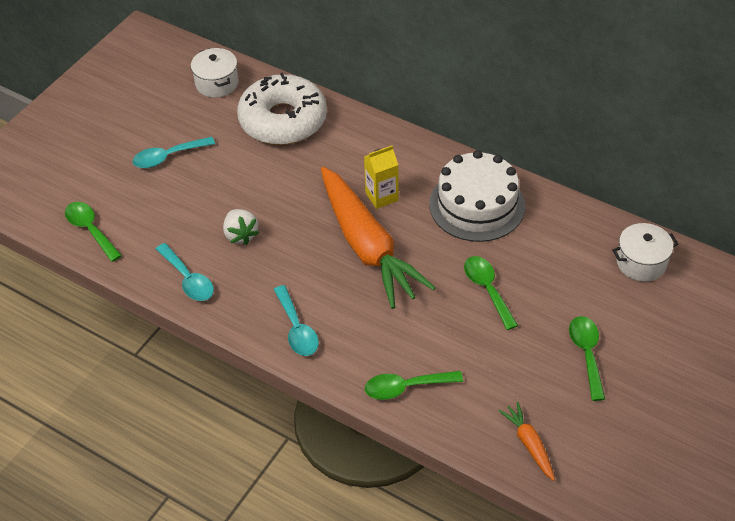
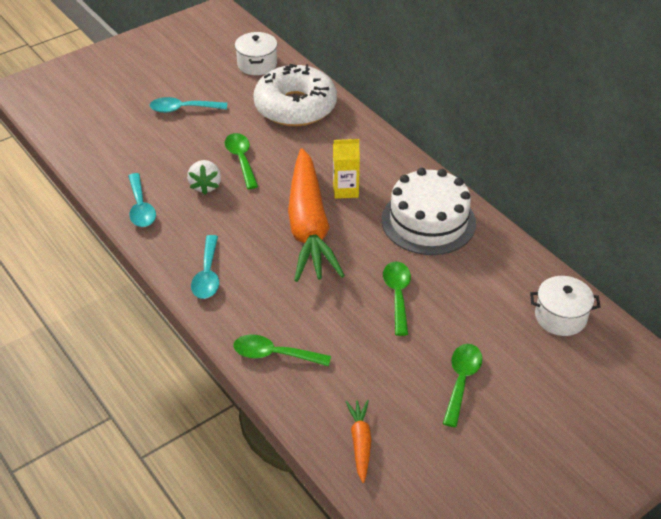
camera: 20 degrees right, 5 degrees down
green spoon [65,202,122,262] -> green spoon moved to [225,133,258,189]

